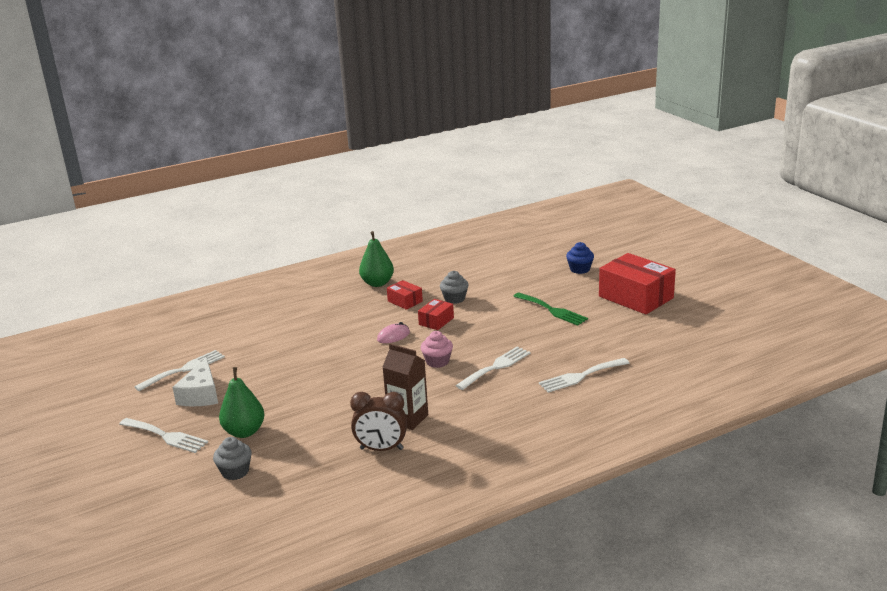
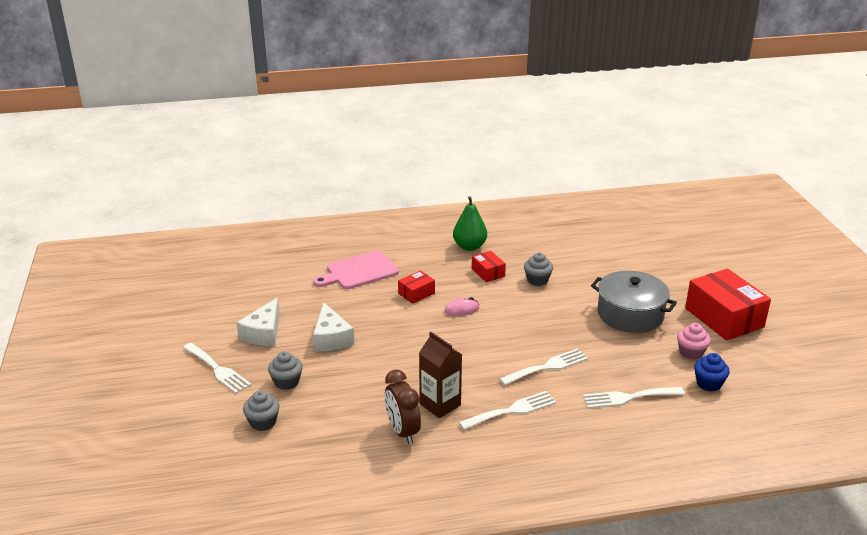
camera: 15 degrees right, 5 degrees up
white fork [134,350,225,391] -> white fork moved to [459,391,556,430]
green pear [219,367,265,438] -> grey cupcake [268,351,303,390]
brown clock [350,392,407,451] -> brown clock turned 45 degrees clockwise [385,370,421,444]
red box [418,299,454,330] -> red box moved to [398,270,435,304]
pink cupcake [421,331,453,368] -> pink cupcake moved to [677,323,711,360]
green fork [513,293,588,326] -> grey pot [591,271,677,333]
blue cupcake [566,242,594,274] -> blue cupcake moved to [694,353,730,392]
none -> pink cutting board [313,251,399,289]
none -> white cheese [313,303,355,351]

